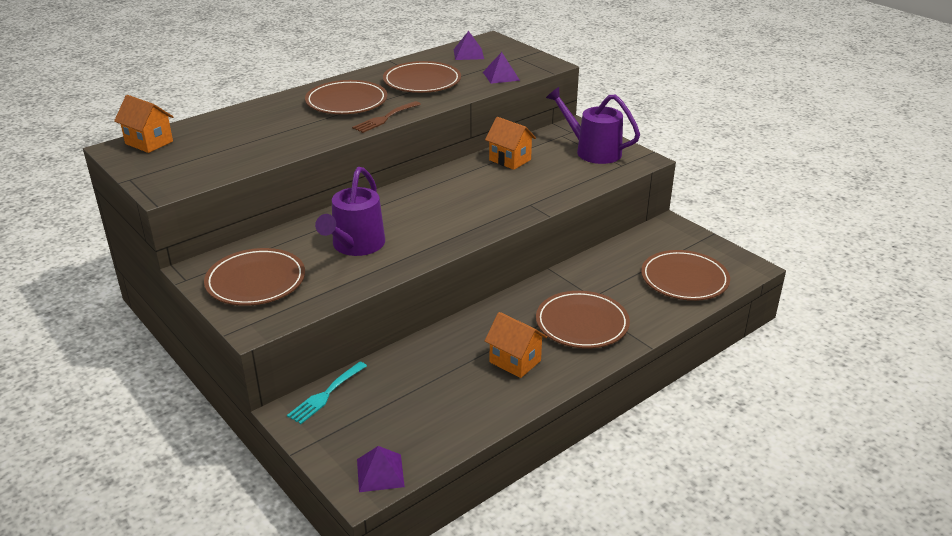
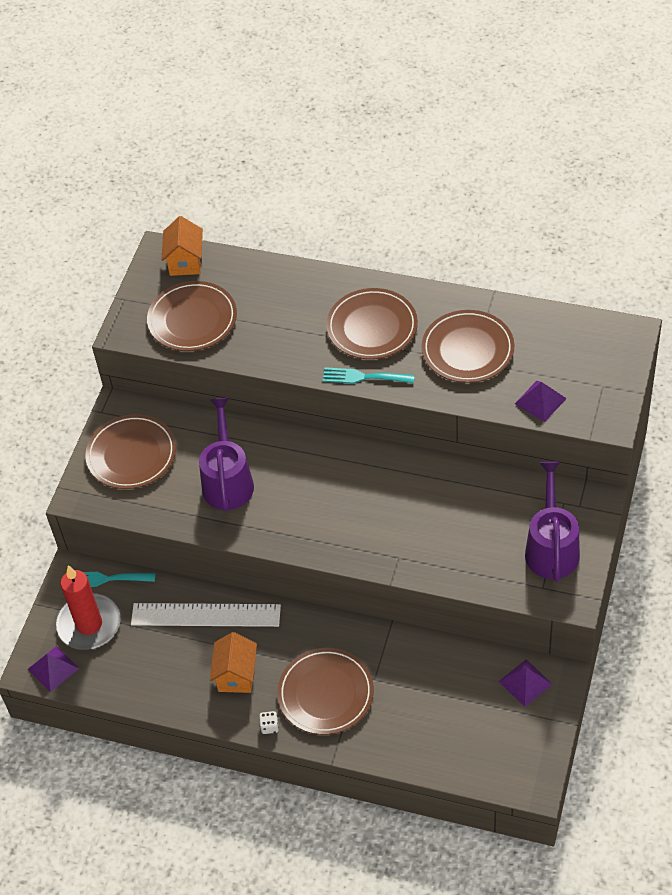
camera: 60 degrees right, 20 degrees up
purple watering can [315,167,385,256] -> purple watering can turned 105 degrees clockwise [199,398,254,511]
brown fork [352,101,421,133] -> turquoise fork [323,367,415,384]
purple pyramid [453,31,484,60] -> purple pyramid moved to [499,659,552,707]
orange house [485,117,536,170] -> none
brown plate [641,250,730,301] -> brown plate moved to [147,281,237,351]
none -> red candle [56,565,121,650]
none -> white ruler [131,603,281,627]
none -> white dice [259,711,279,734]

